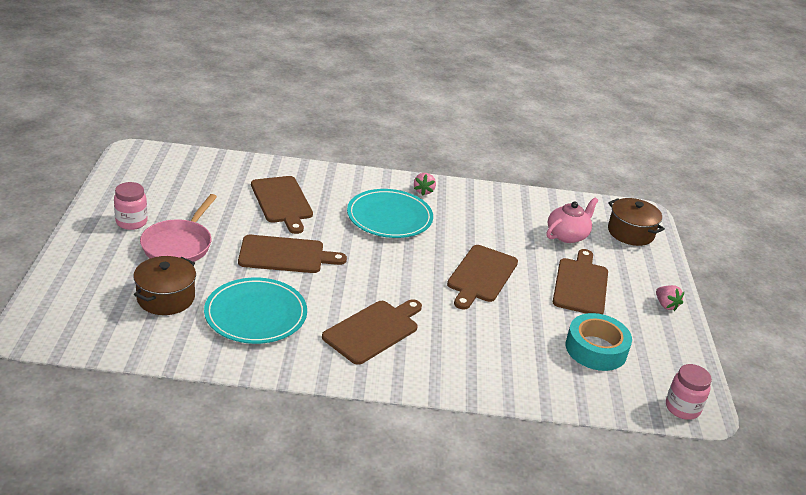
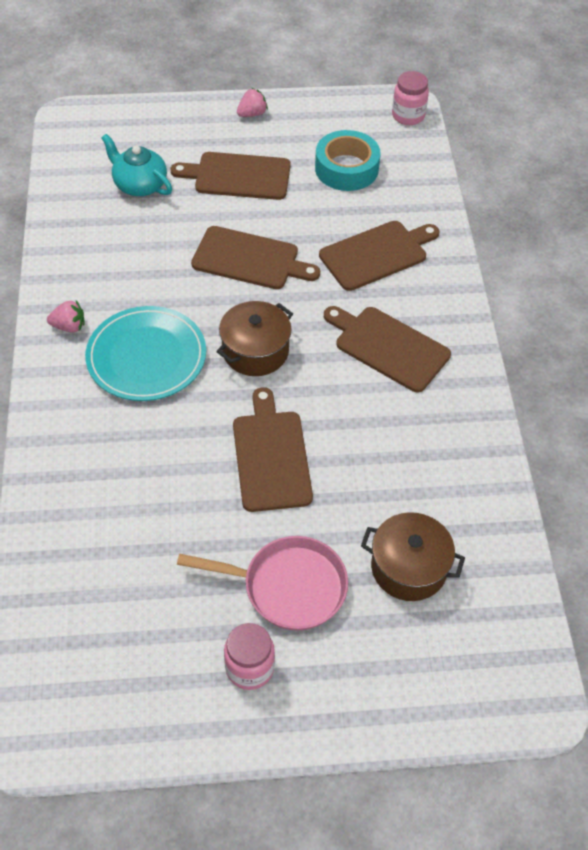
camera: 95 degrees left, 20 degrees up
turquoise plate [204,278,307,344] -> none
brown cutting board [251,176,313,234] -> brown cutting board moved to [319,221,439,291]
pink teapot [547,197,598,243] -> turquoise teapot [101,134,172,196]
brown pot [608,198,665,246] -> brown pot moved to [216,301,293,376]

